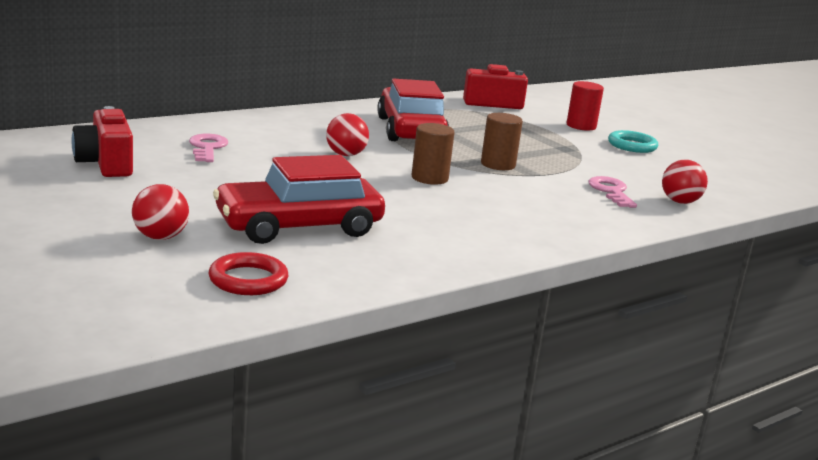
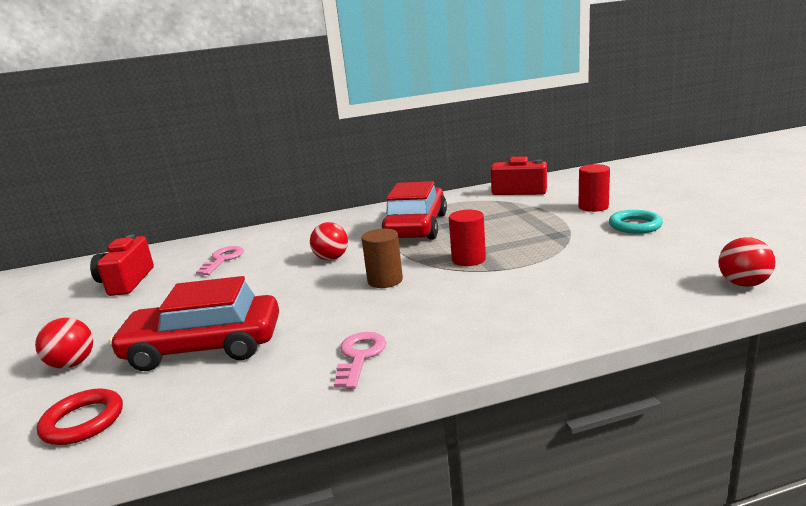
camera: 25 degrees right, 0 degrees up
brown cylinder [481,113,523,170] -> red cylinder [449,210,486,266]
pink key [589,176,637,208] -> pink key moved to [334,332,387,389]
red ball [662,160,708,204] -> red ball moved to [718,237,776,287]

